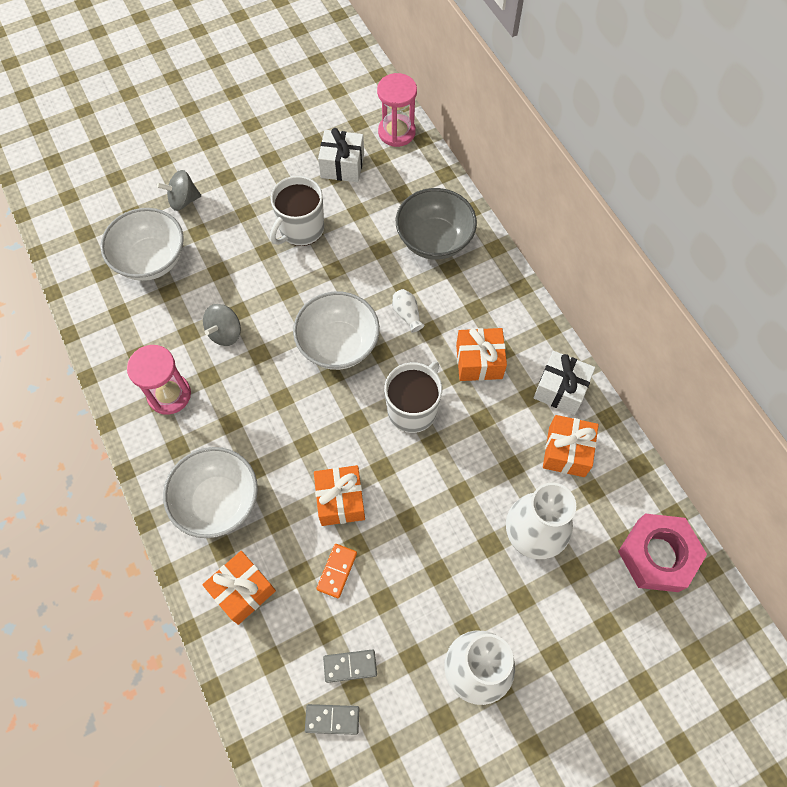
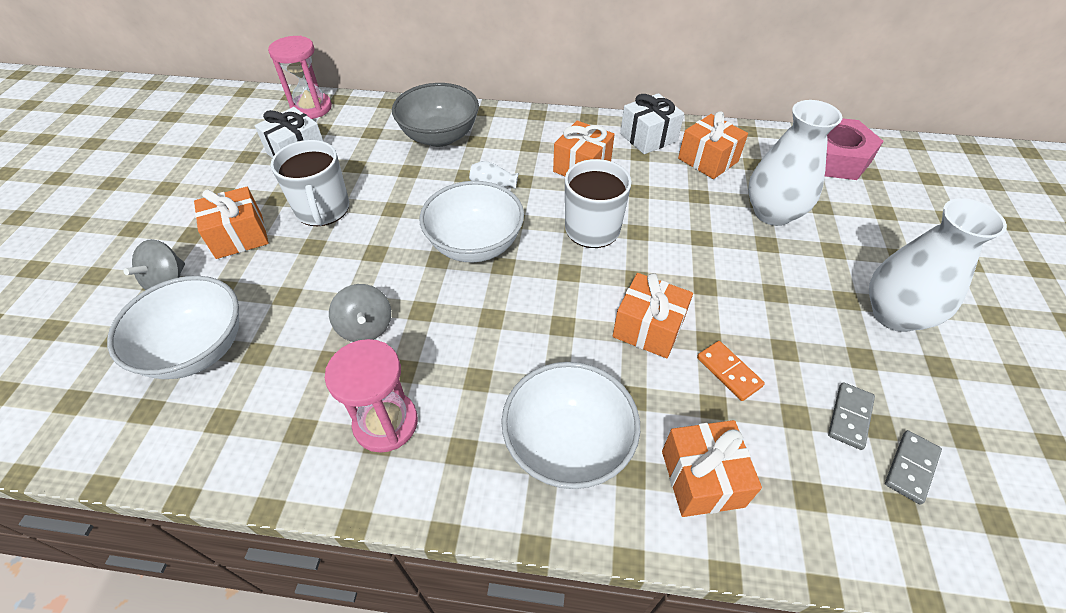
camera: 55 degrees left, 15 degrees down
none -> orange gift [194,187,269,259]

